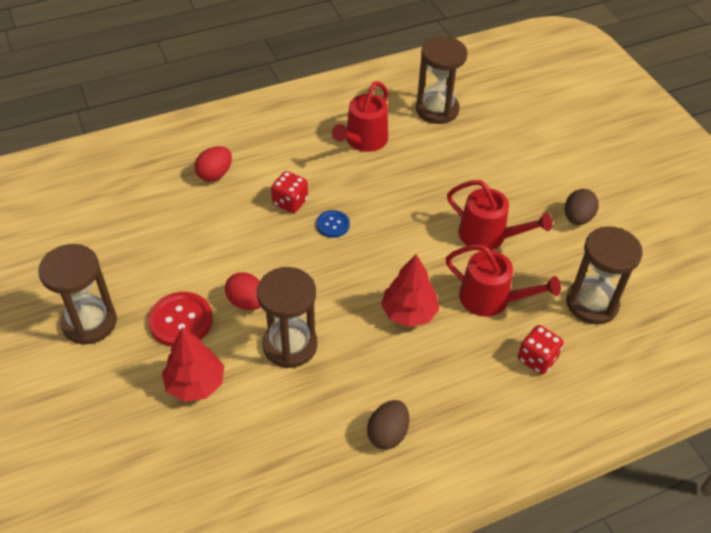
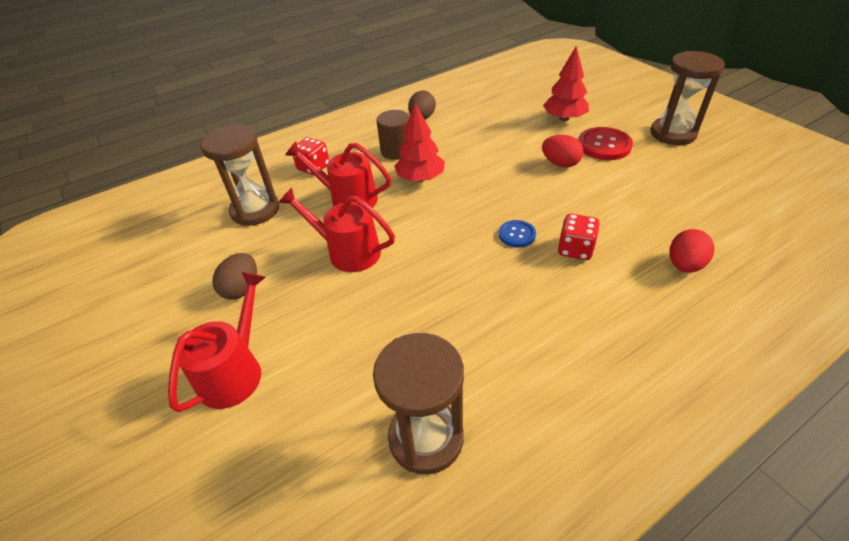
camera: 175 degrees right, 5 degrees down
brown hourglass [257,267,317,368] -> none
red watering can [332,81,388,152] -> red watering can moved to [168,272,266,412]
none -> brown cylinder [376,110,410,160]

